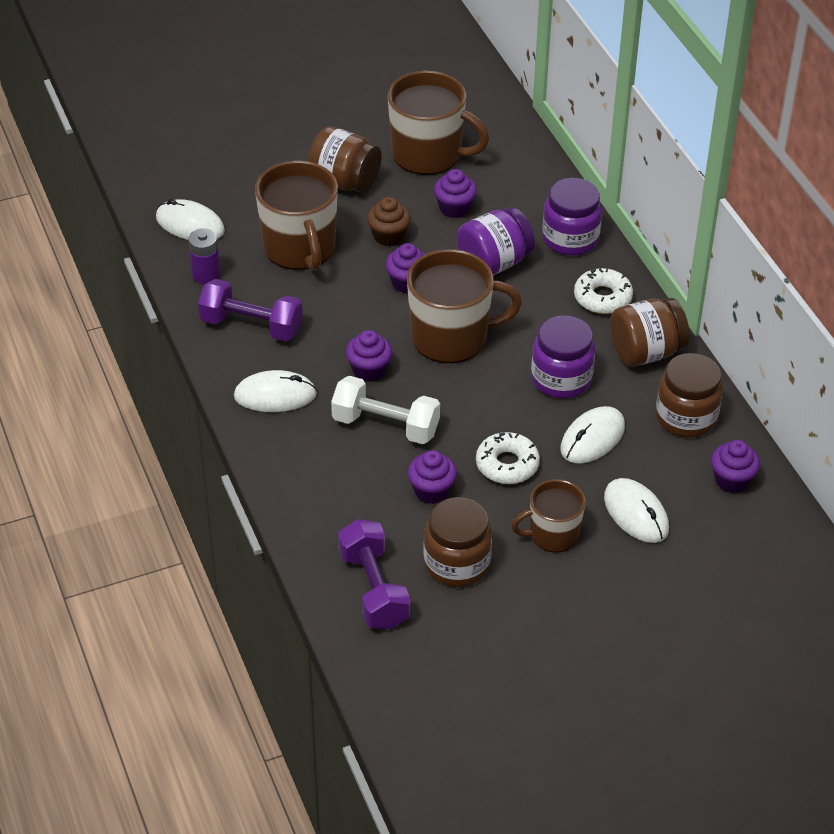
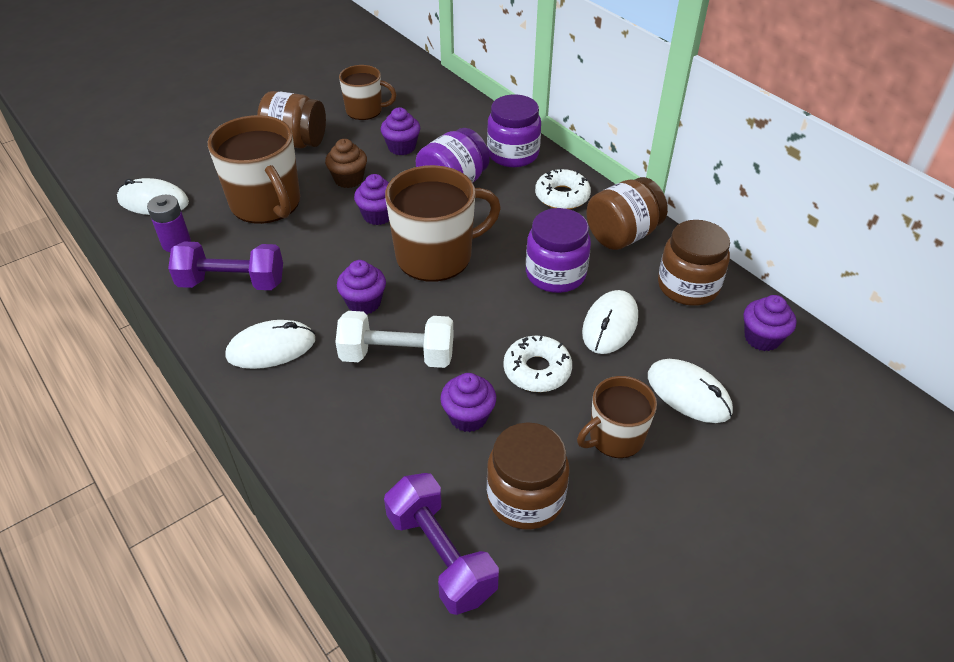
camera: 15 degrees left, 0 degrees up
brown mug [388,71,489,175] -> brown mug [339,65,397,120], size x0.59

